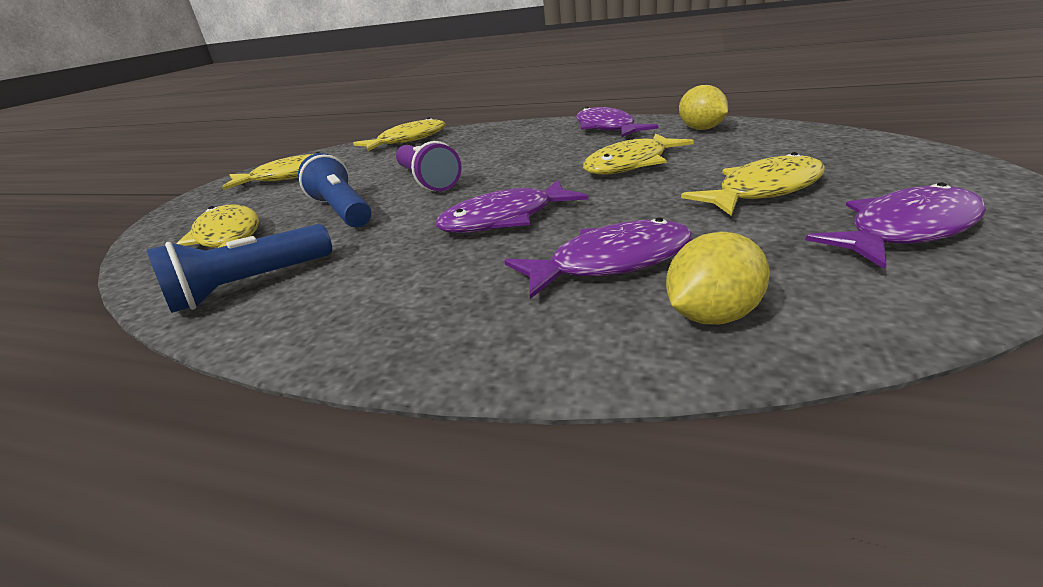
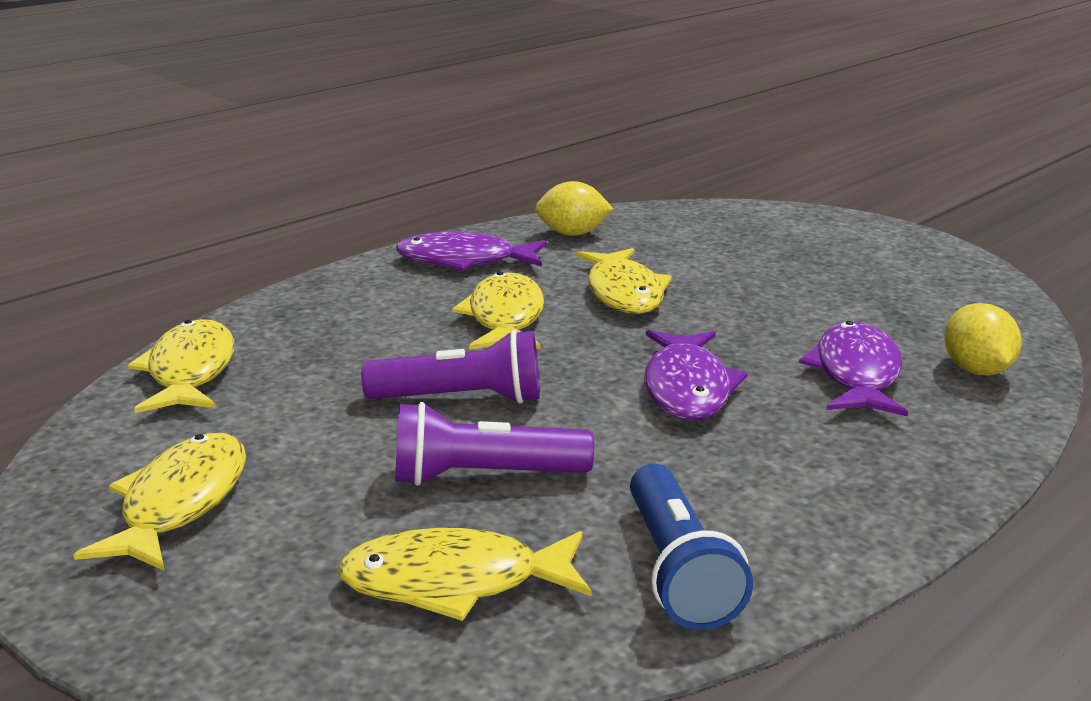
camera: 65 degrees left, 5 degrees down
blue flashlight [298,153,372,228] -> purple flashlight [395,402,594,486]
yellow fish [681,152,825,216] -> yellow fish moved to [452,272,544,350]
purple fish [805,182,986,269] -> none

